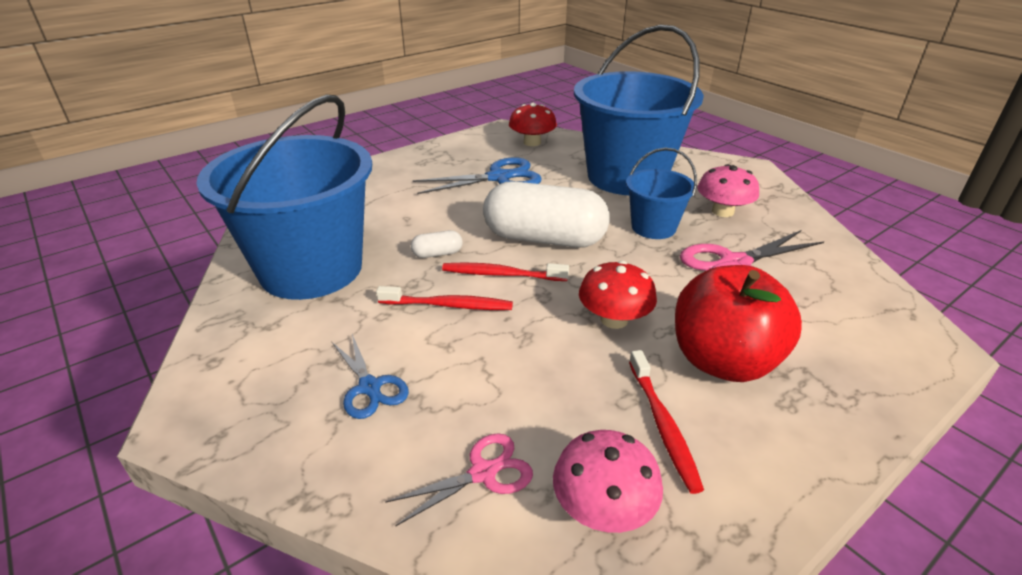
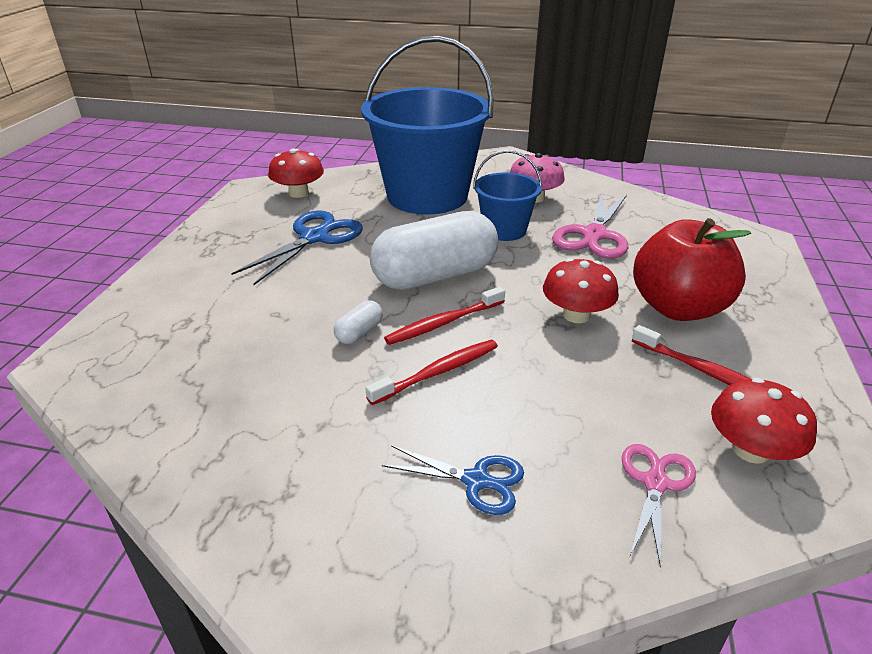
camera: 40 degrees left, 0 degrees up
blue bucket [196,95,372,300] -> none
pink mushroom [553,430,663,533] -> red mushroom [711,378,817,464]

